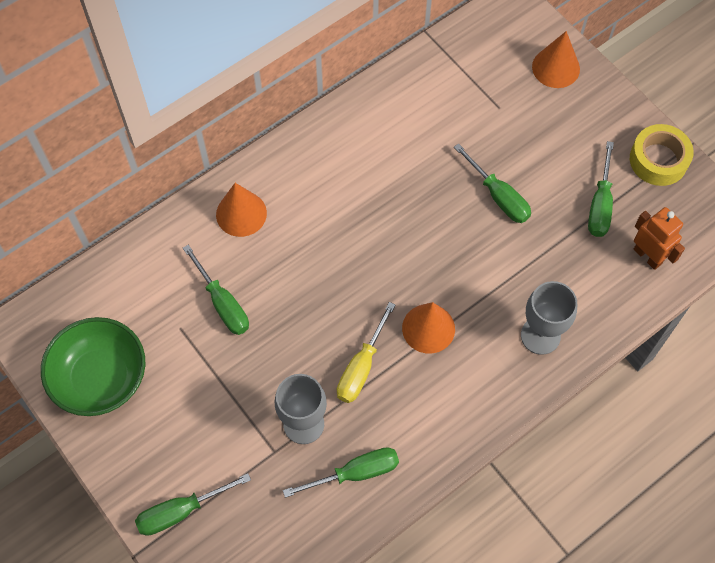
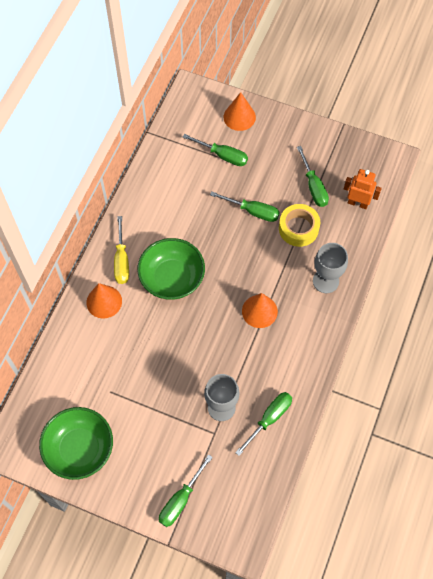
camera: 30 degrees left, 0 degrees up
green screwdriver [183,245,249,335] -> green screwdriver moved to [183,134,248,166]
yellow screwdriver [337,302,395,403] -> yellow screwdriver moved to [114,216,129,284]
yellow tape [630,124,694,186] -> yellow tape moved to [279,204,320,247]
none -> green bowl [137,238,205,300]

